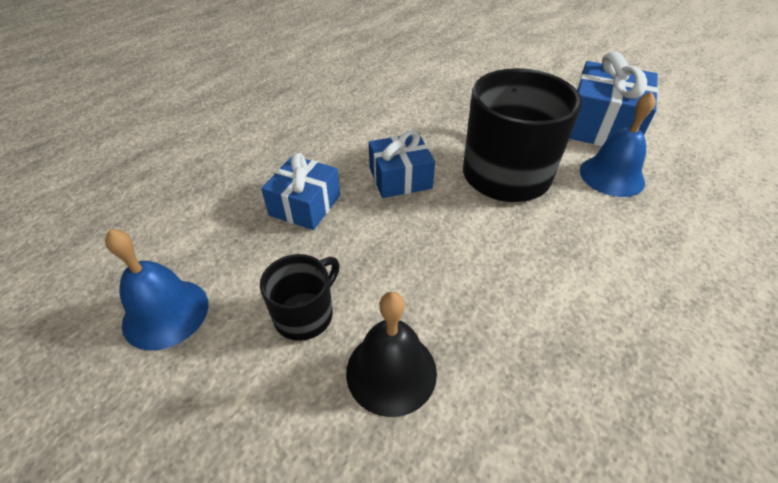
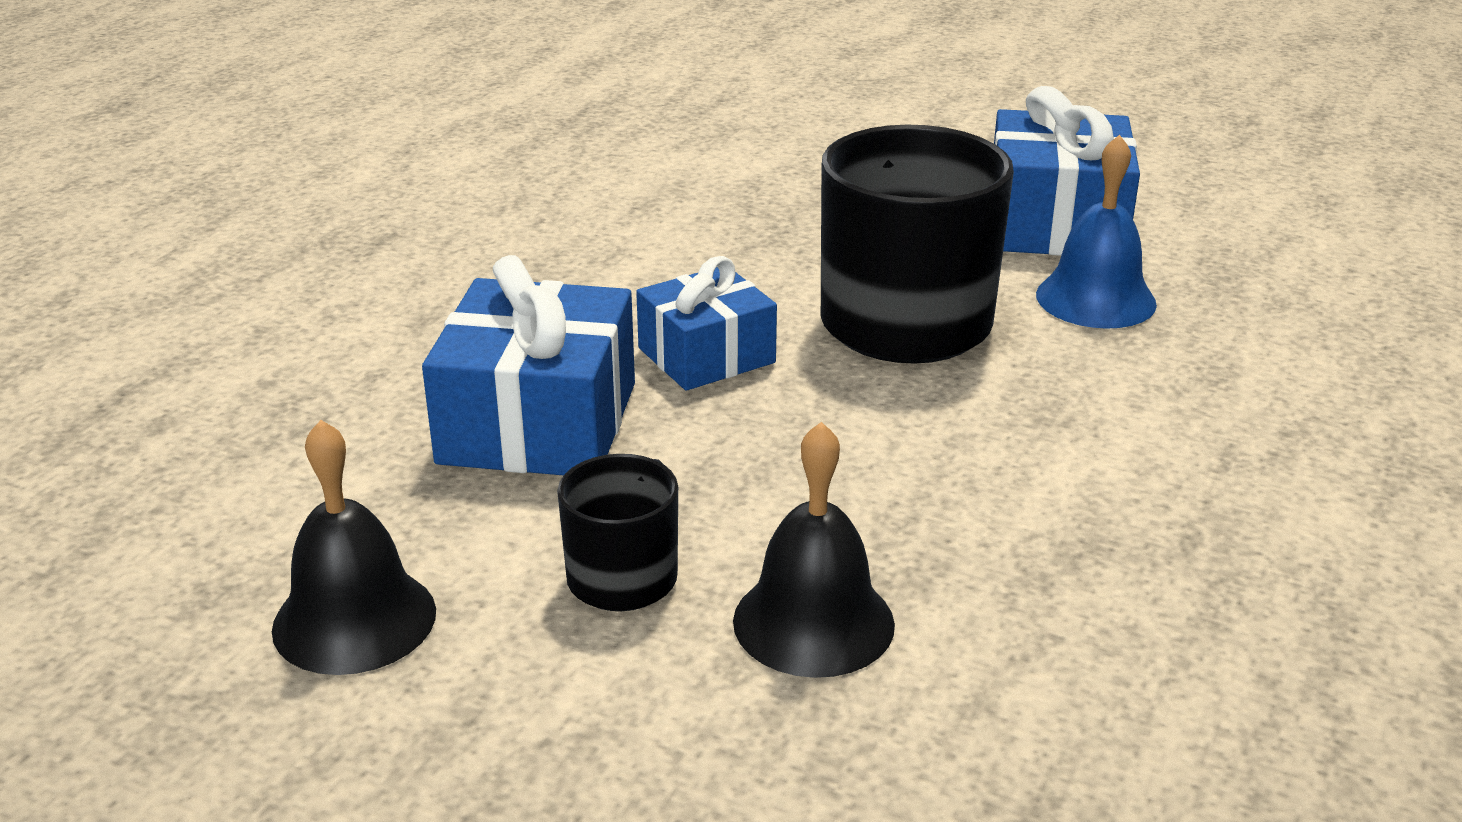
camera: 15 degrees left, 15 degrees down
blue bell [105,229,208,351] -> black bell [272,420,436,675]
blue gift [261,153,340,230] -> blue gift [422,255,635,475], size x1.57

